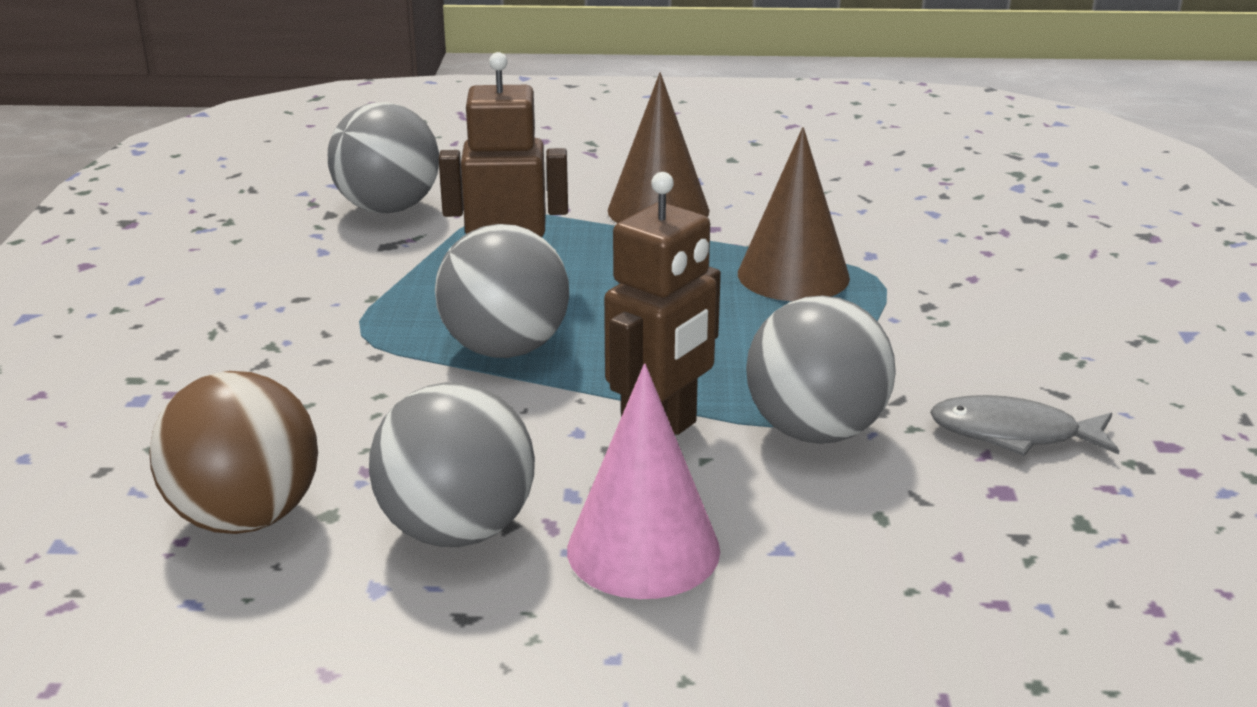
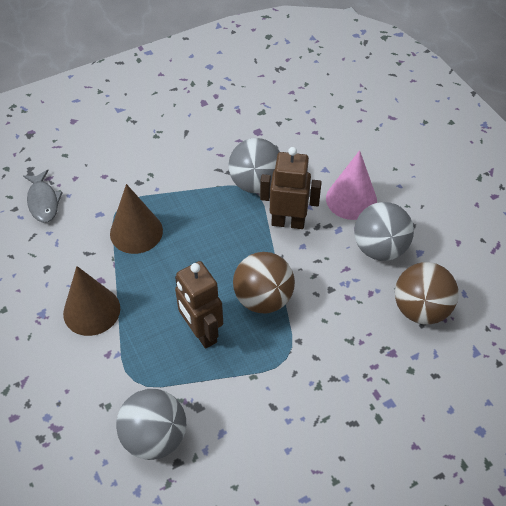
camera: 120 degrees left, 25 degrees up
grey ball [435,224,569,358] -> brown ball [233,252,295,313]
grey fish [930,395,1119,456] -> grey fish moved to [23,170,63,223]

